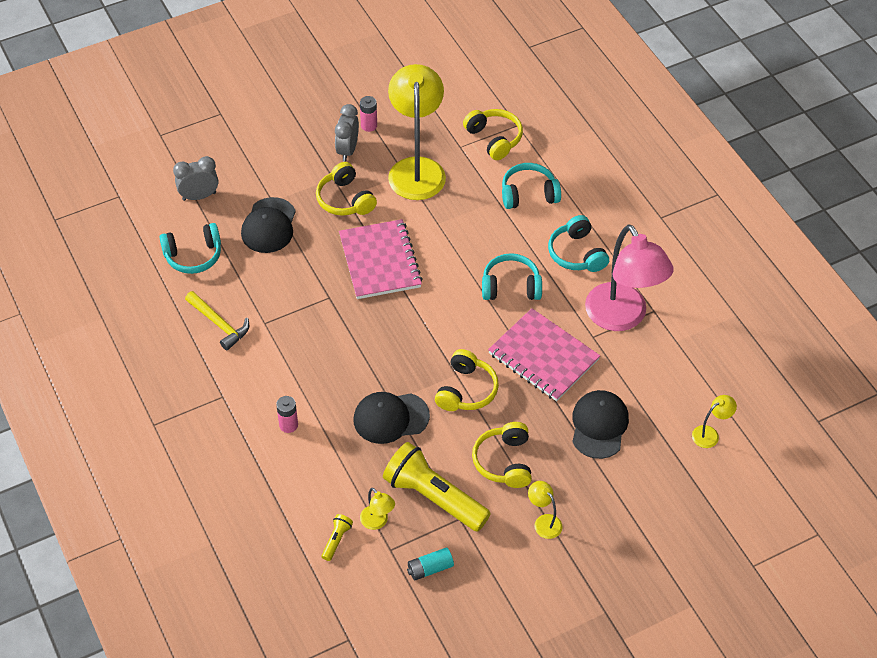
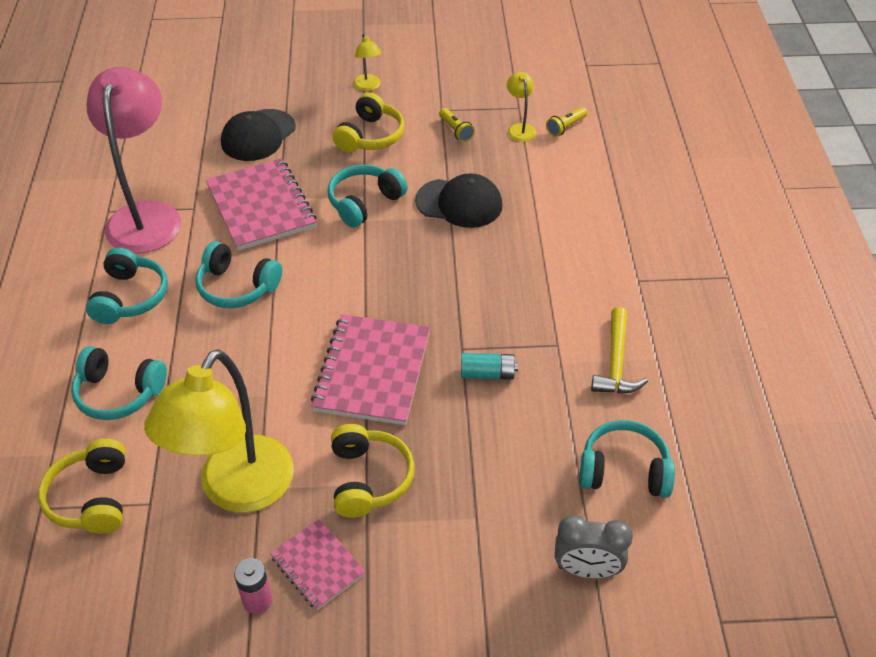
camera: 155 degrees left, 5 degrees down
yellow hammer [185,291,249,350] -> yellow hammer turned 150 degrees counterclockwise [591,307,648,393]
black cap [241,197,296,253] -> none
pink battery [276,396,298,433] -> none
grey clock [335,104,359,162] -> pink notebook [270,519,366,610]
yellow flashlight [383,442,491,532] -> yellow flashlight [439,108,475,142], size x0.41
turquoise battery [407,548,454,581] -> turquoise battery moved to [461,353,518,379]
yellow headphones [435,349,499,411] -> turquoise headphones [327,165,408,228]
yellow lamp [692,395,737,448] -> none

